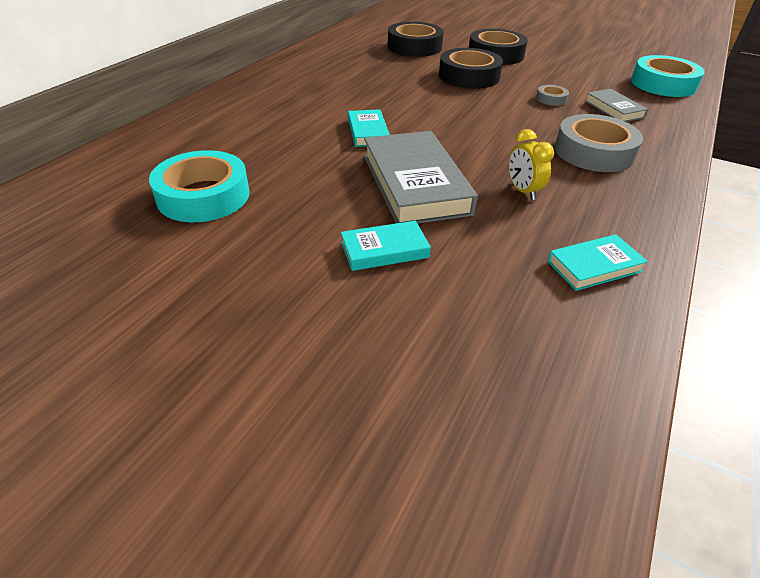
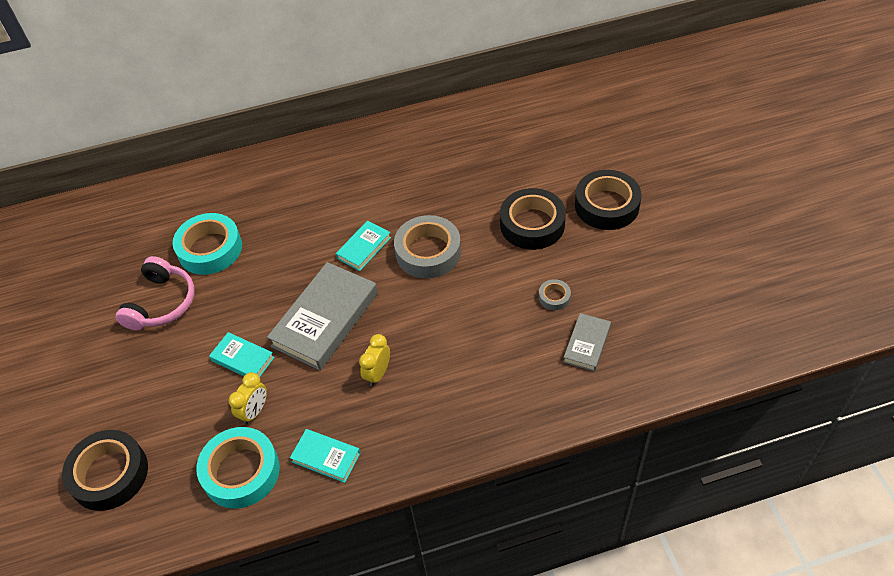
camera: 50 degrees right, 10 degrees up
black tape [388,22,444,57] -> black tape moved to [62,430,148,511]
grey tape [555,114,643,172] -> grey tape moved to [394,215,461,279]
turquoise tape [631,55,705,97] -> turquoise tape moved to [196,427,280,509]
none -> pink headphones [116,256,195,331]
none -> yellow clock [229,372,267,425]

